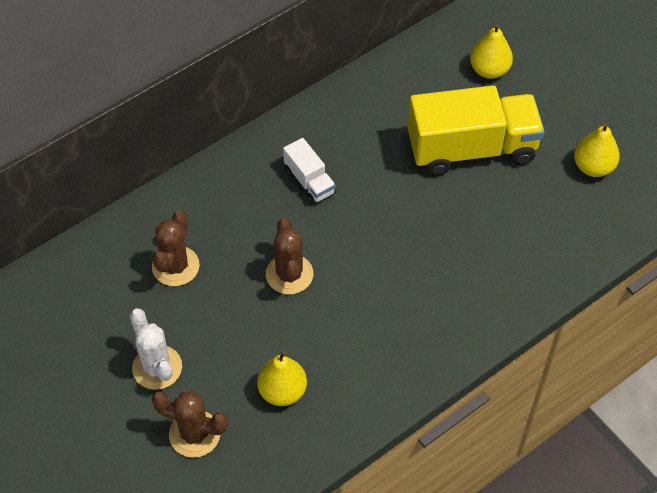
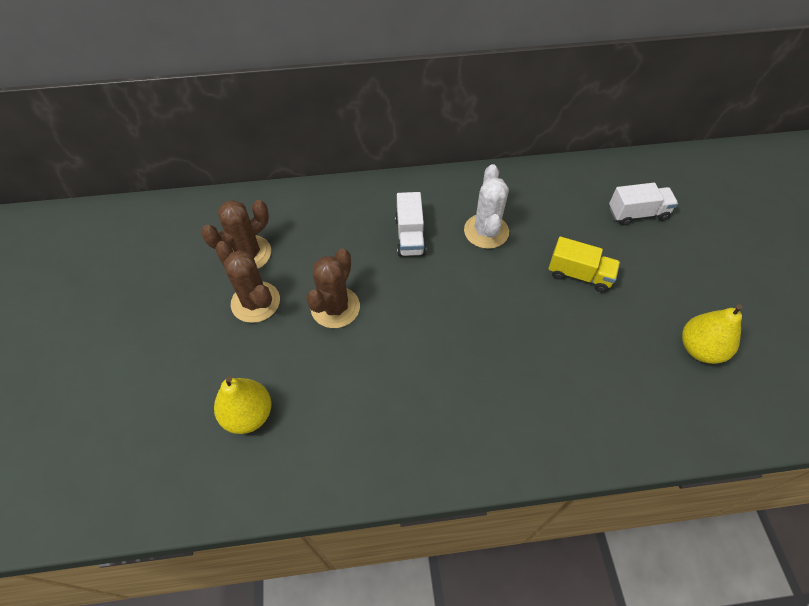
camera: 30 degrees right, 0 degrees up
white cactus [130,308,182,390] -> white cactus moved to [464,164,509,249]
brown cactus [152,391,228,458] -> brown cactus moved to [215,241,280,323]
yellow truck [408,85,545,176] -> yellow truck [548,237,620,293], size x0.47
yellow pear [470,24,513,79] -> white truck [609,183,678,225]

